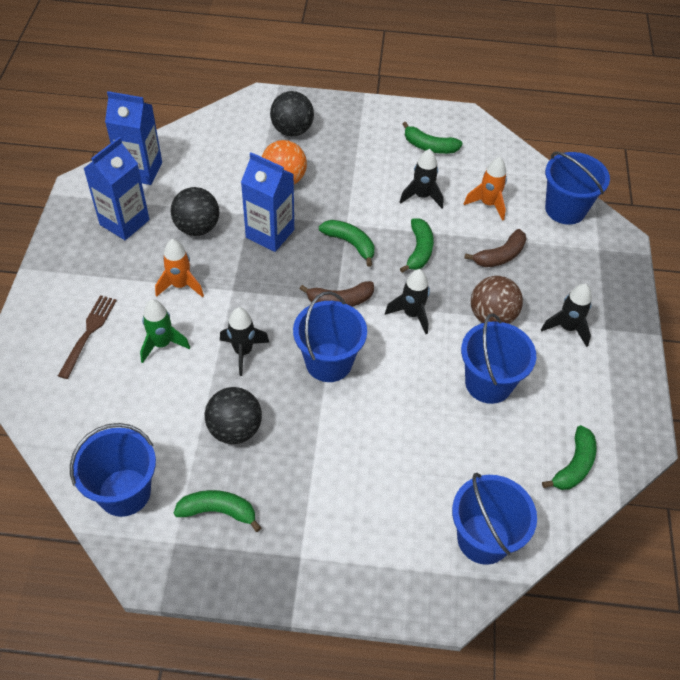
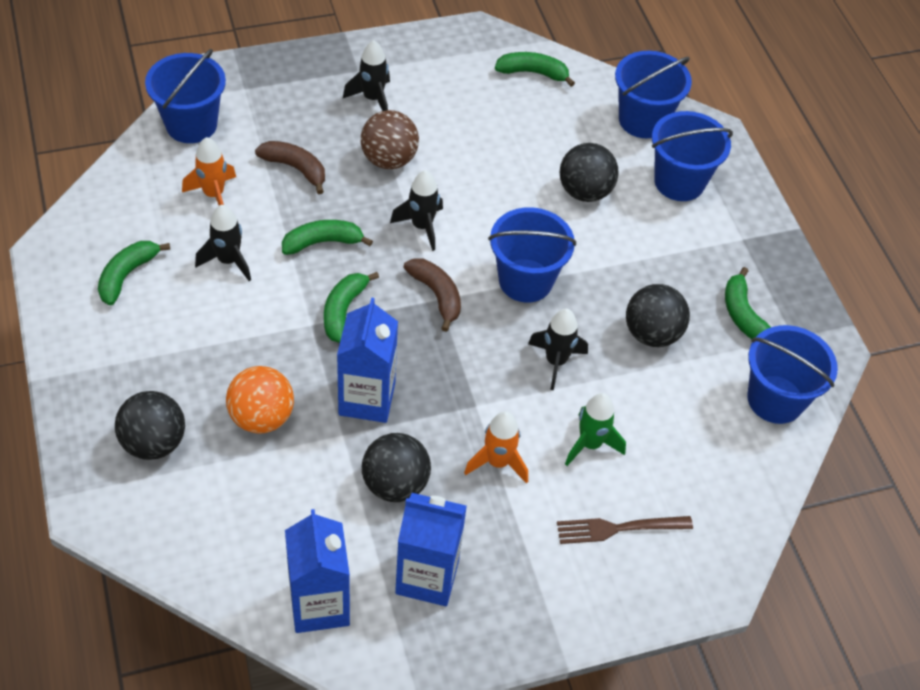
camera: 115 degrees left, 0 degrees up
green banana [402,122,463,154] -> green banana turned 150 degrees counterclockwise [98,241,171,305]
blue bucket [461,313,536,404] -> blue bucket moved to [652,111,733,201]
none -> black ball [560,143,619,202]

